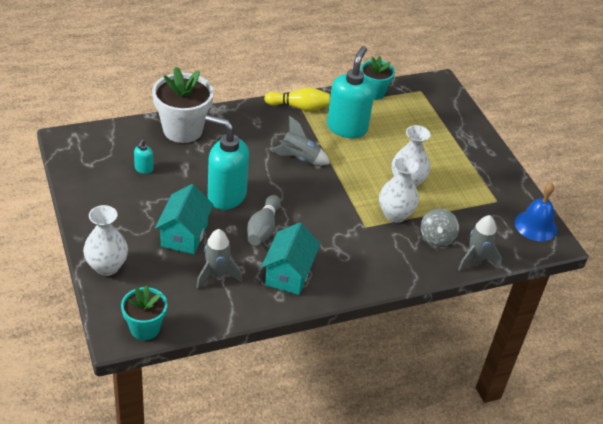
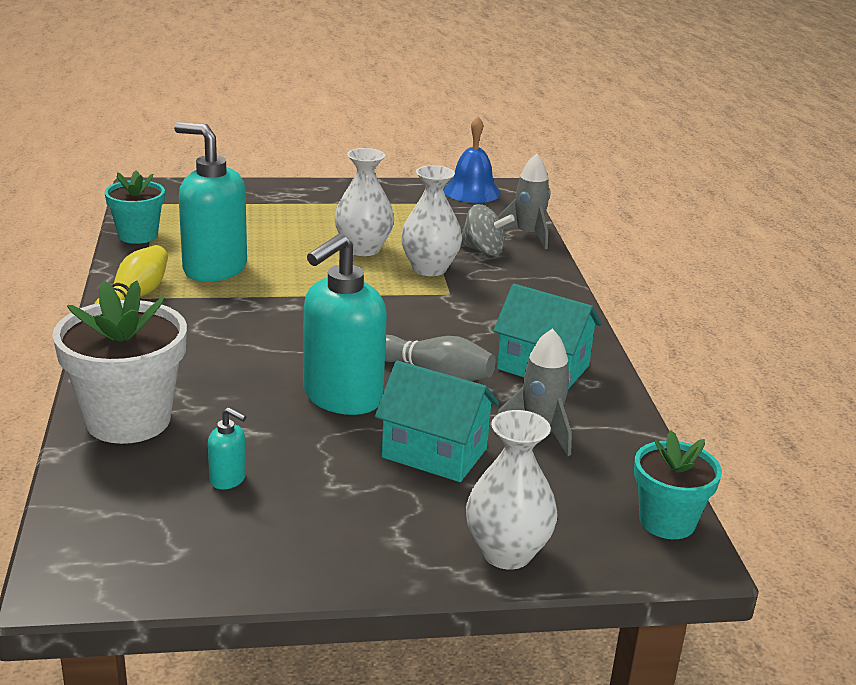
camera: 75 degrees left, 15 degrees down
grey rocket [270,116,330,165] -> none

